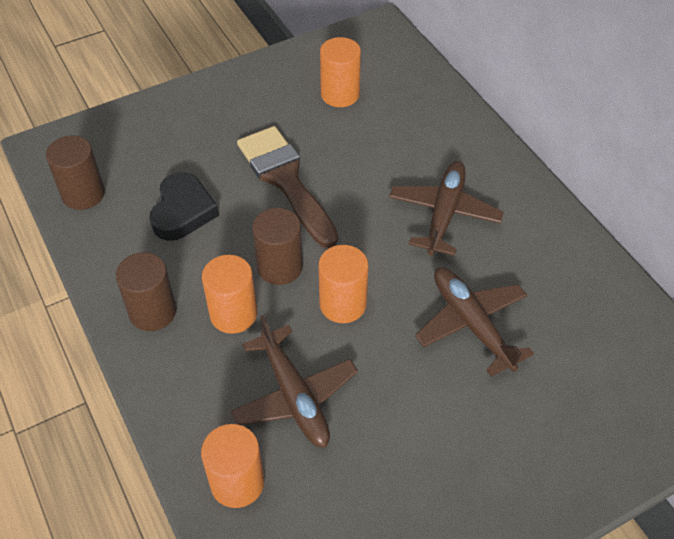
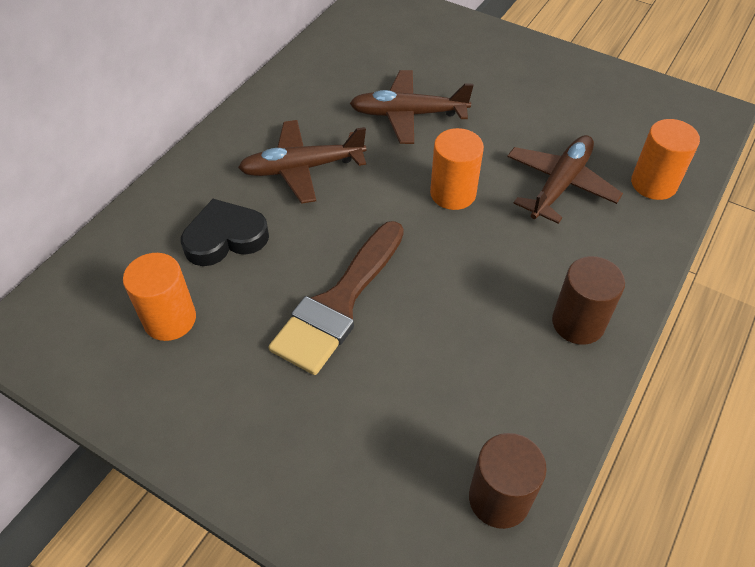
camera: 120 degrees left, 0 degrees up
black heart [150,172,219,241] -> black heart moved to [181,199,269,266]
orange cylinder [202,255,257,334] -> none
brown cylinder [252,208,303,285] -> none
brown plane [415,267,534,377] -> brown plane turned 60 degrees clockwise [349,70,474,144]

